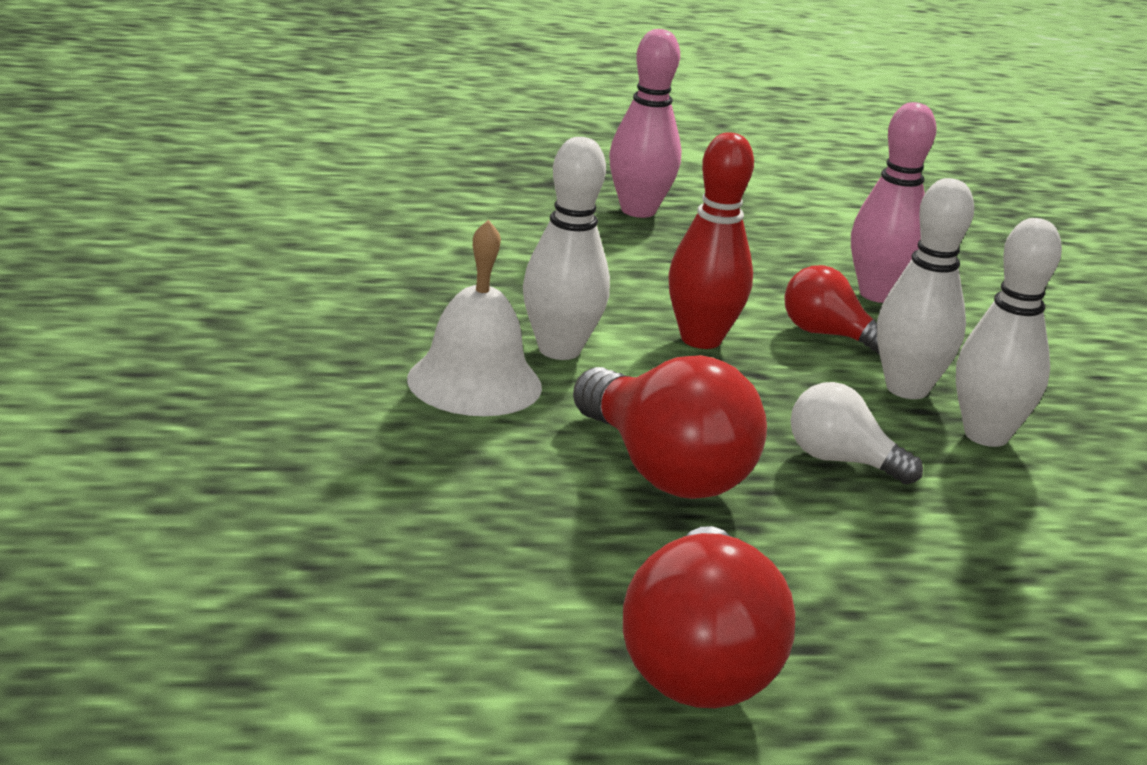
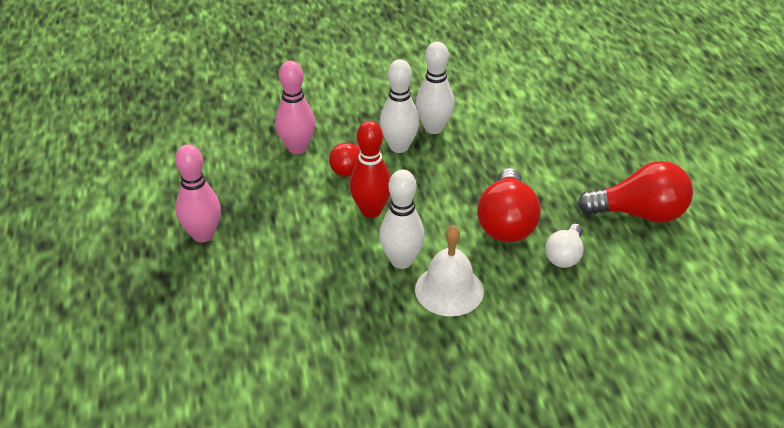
camera: 90 degrees left, 15 degrees up
red light bulb [573,355,767,499] -> red light bulb turned 135 degrees clockwise [477,168,541,242]
white light bulb [791,382,923,484] -> white light bulb moved to [545,224,583,268]

